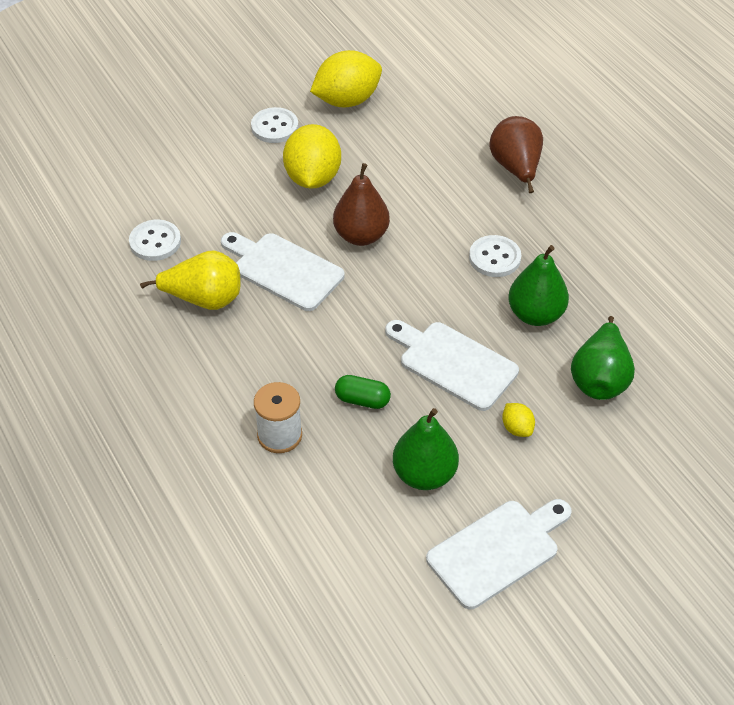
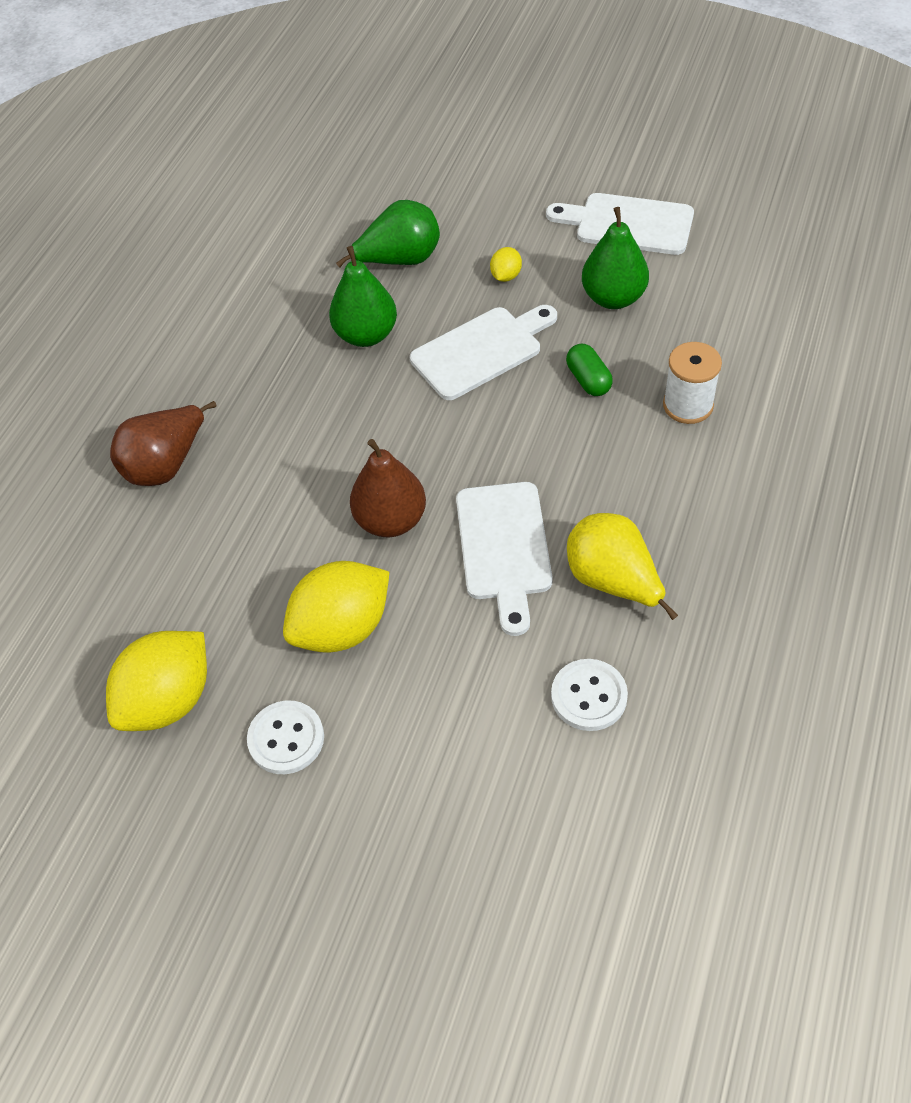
camera: 125 degrees left, 5 degrees up
yellow lemon [310,50,382,107] -> yellow lemon turned 75 degrees counterclockwise [106,631,207,731]
white cutting board [385,320,519,411] -> white cutting board turned 120 degrees counterclockwise [410,305,557,400]
white button [469,235,521,277] -> none

